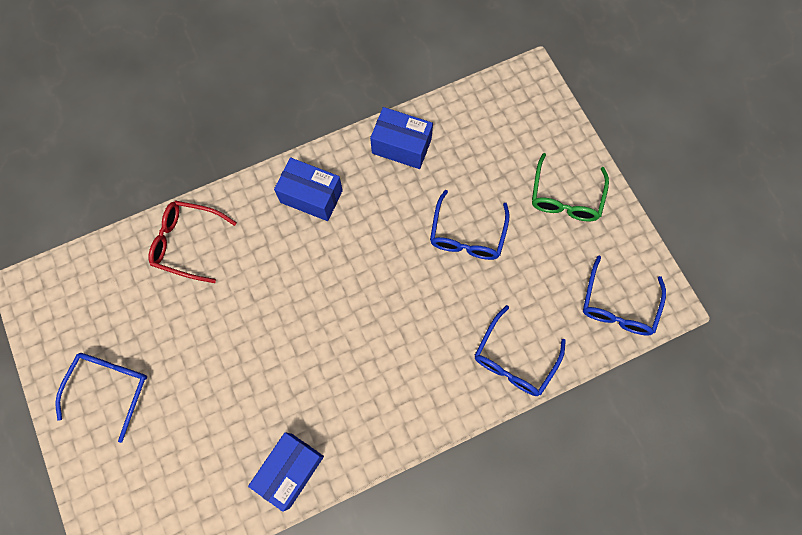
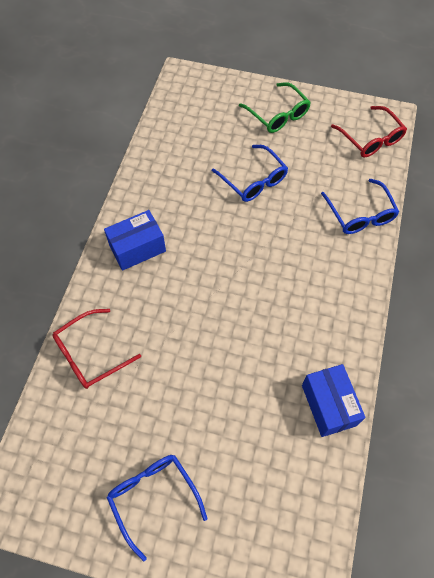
camera: 50 degrees left, 10 degrees down
blue box [370,107,433,169] -> none
blue glasses [583,256,666,336] -> red glasses [331,106,407,157]

